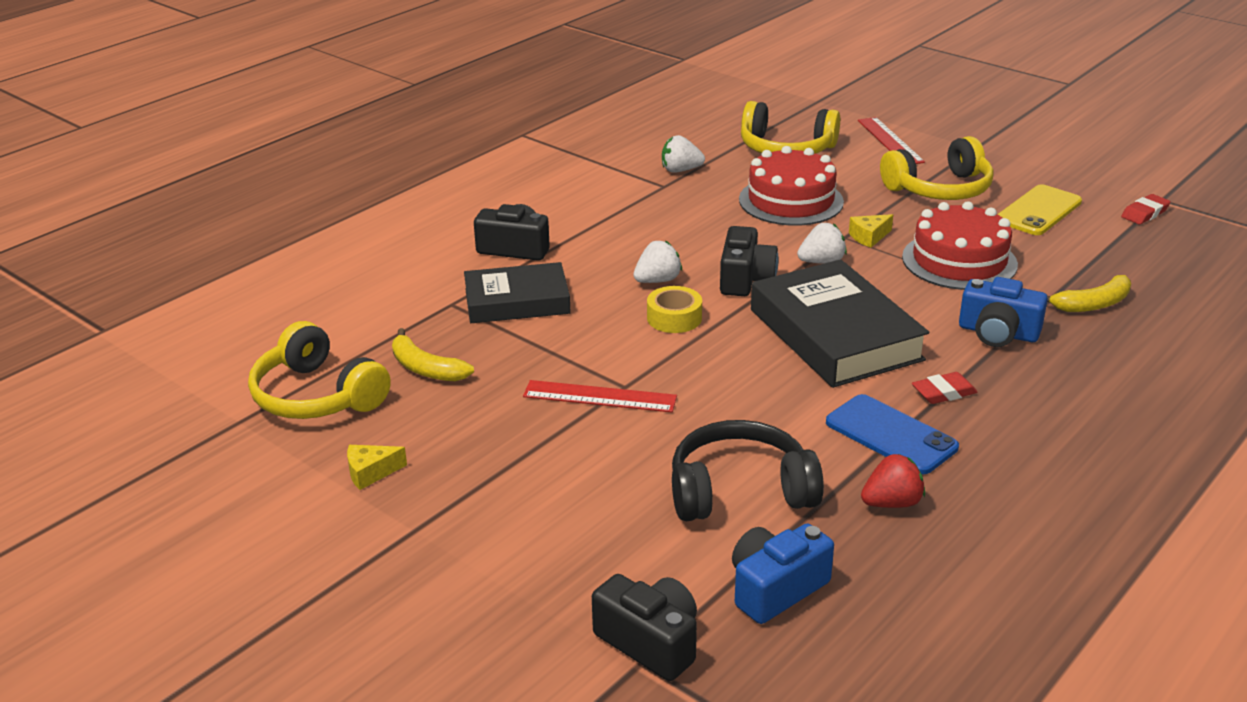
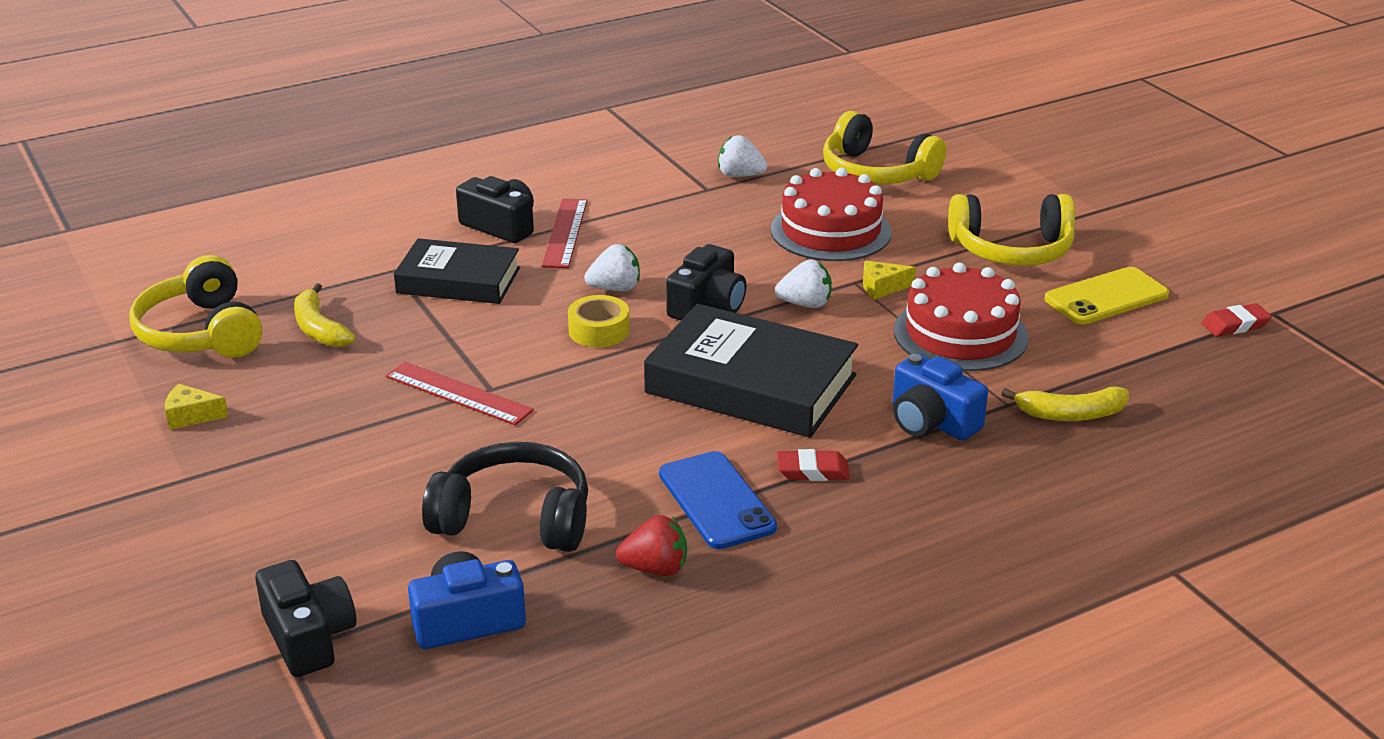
camera: 20 degrees right, 0 degrees up
black book [751,259,929,388] -> black book turned 60 degrees counterclockwise [644,304,858,438]
red ruler [858,117,925,164] -> red ruler moved to [542,198,588,268]

